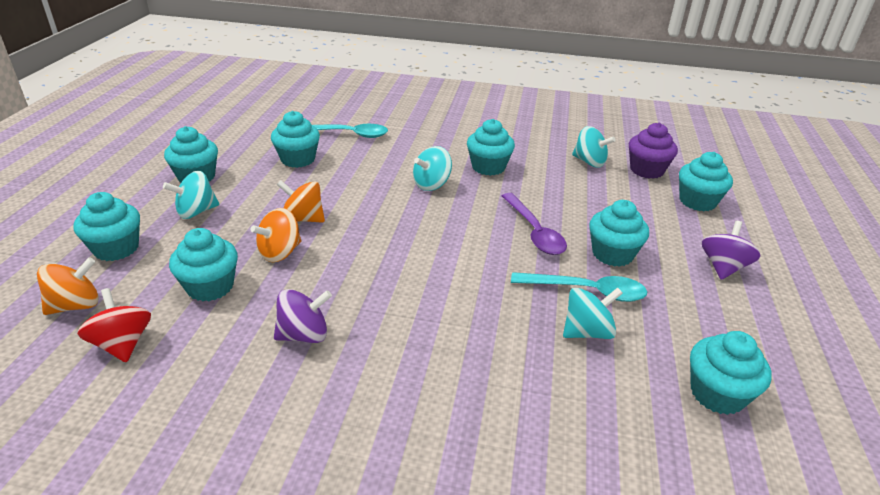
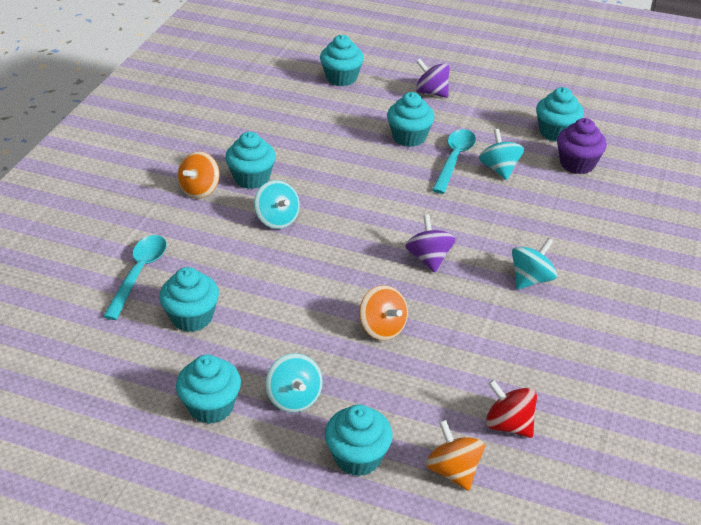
camera: 80 degrees left, 5 degrees up
red spinning top [77,288,151,362] -> red spinning top turned 60 degrees clockwise [486,380,537,438]
turquoise cupcake [169,228,238,301] -> none
purple spinning top [274,289,332,343] -> purple spinning top moved to [405,215,456,273]
orange spinning top [277,180,325,223] -> orange spinning top moved to [177,151,220,199]
purple spoon [502,193,567,255] -> none
turquoise spinning top [572,126,616,168] -> turquoise spinning top moved to [512,238,557,289]
purple cupcake [629,123,678,179] -> purple cupcake moved to [557,118,607,174]

